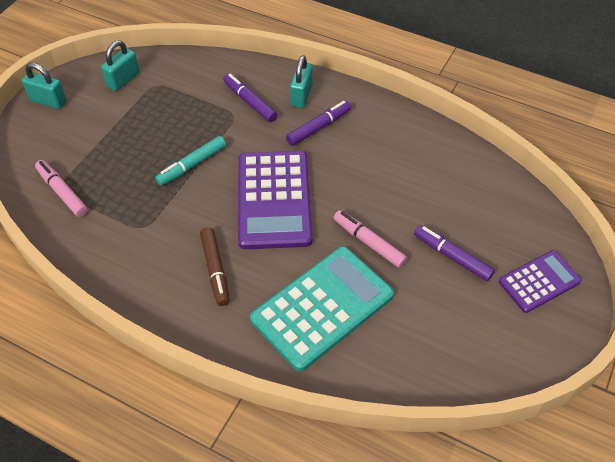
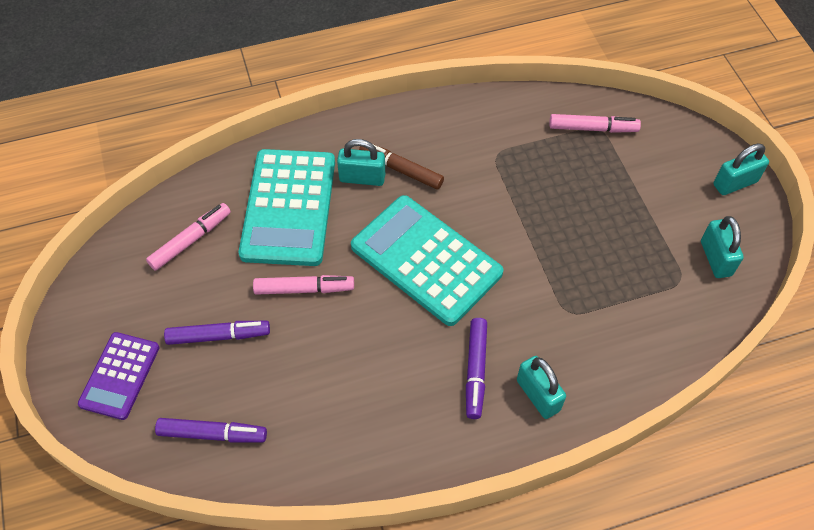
camera: 135 degrees right, 5 degrees up
turquoise marker [155,136,226,186] -> none
purple marker [223,74,277,122] -> purple marker moved to [155,418,267,443]
purple calculator [238,151,313,249] -> turquoise calculator [351,195,503,326]
none -> pink marker [146,203,231,271]
none -> turquoise padlock [337,139,385,186]

